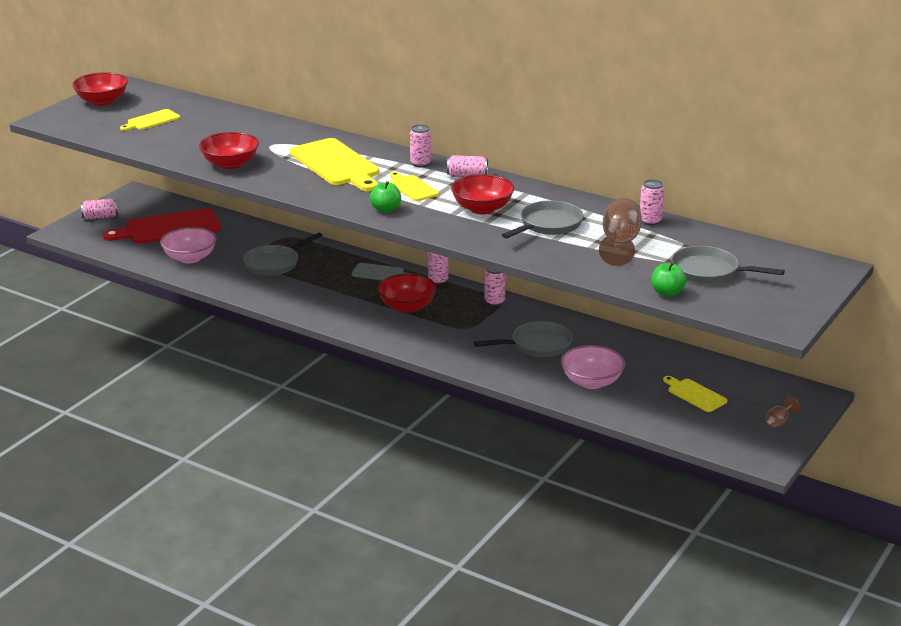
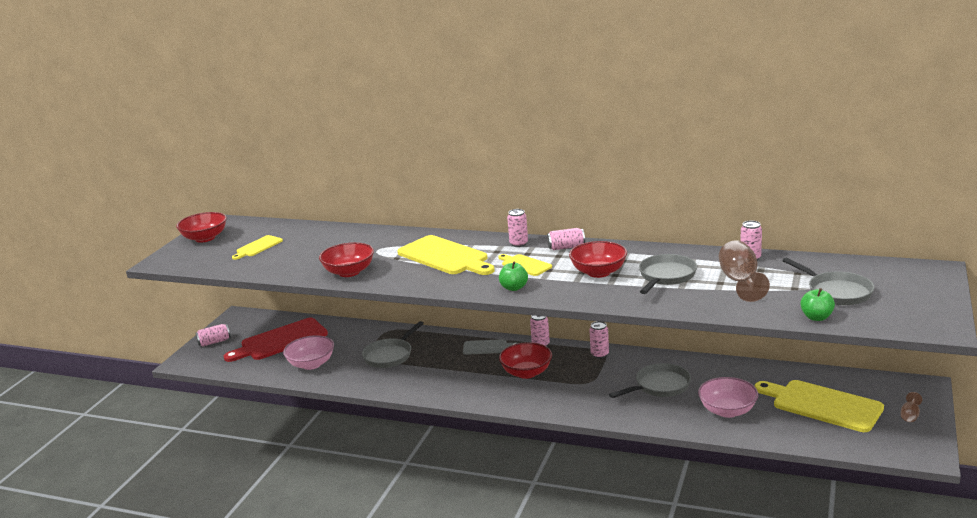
camera: 10 degrees left, 5 degrees down
yellow cutting board [663,376,727,412] -> yellow cutting board [754,380,884,432], size x1.92
grey pan [671,246,785,284] -> grey pan turned 135 degrees counterclockwise [782,258,874,305]

